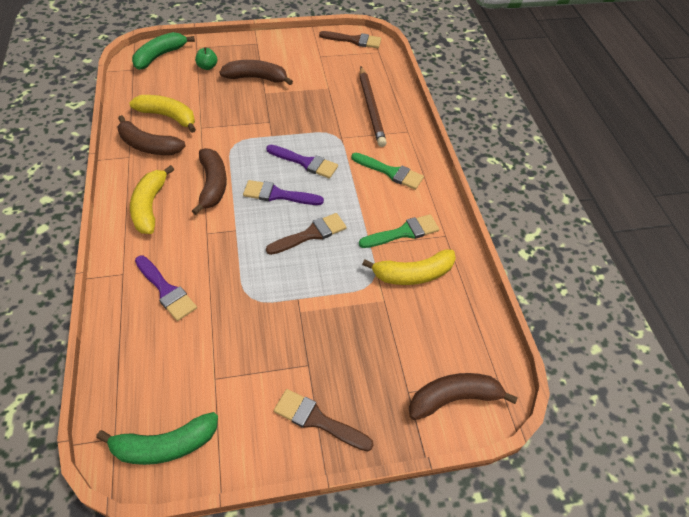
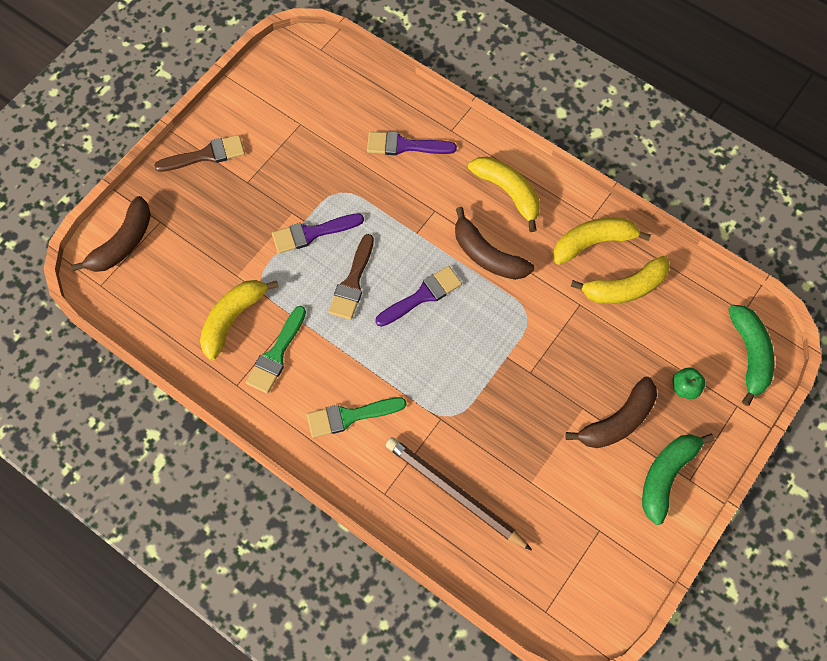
camera: 140 degrees right, 15 degrees up
green banana [96,412,218,465] -> green banana moved to [642,434,715,525]
brown banana [117,115,186,155] -> yellow banana [553,217,651,265]
purple brush [266,145,338,178] -> purple brush moved to [272,213,364,253]
brown brush [319,31,381,48] -> none

